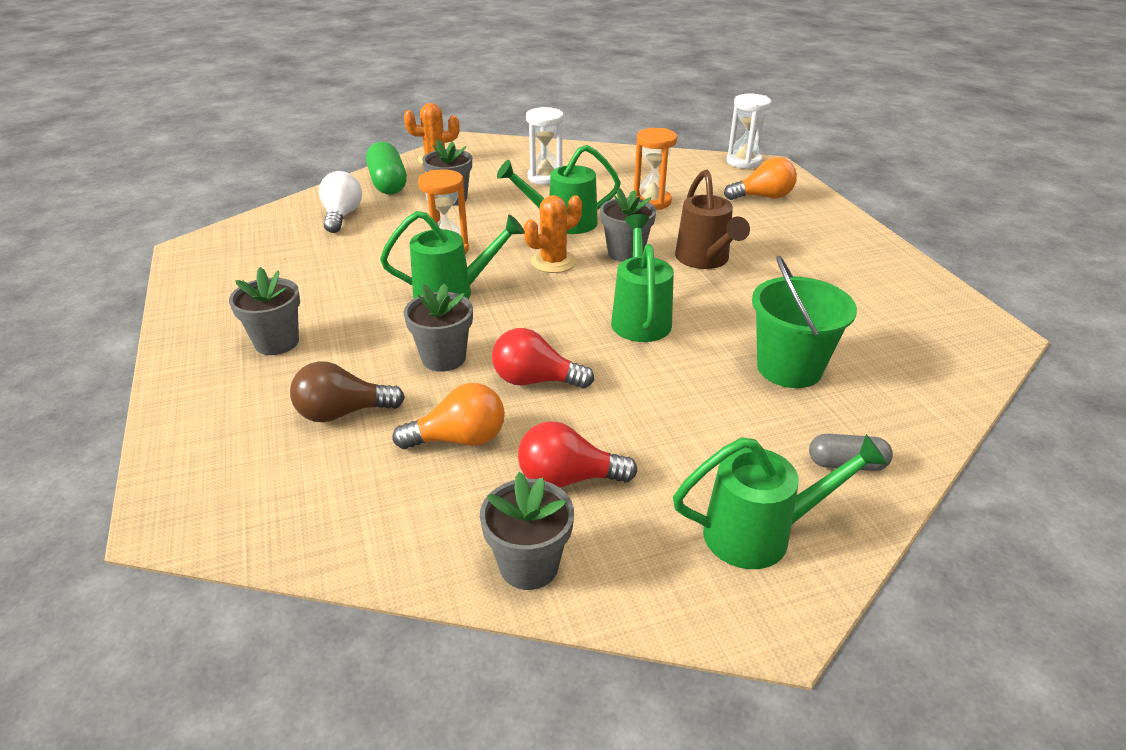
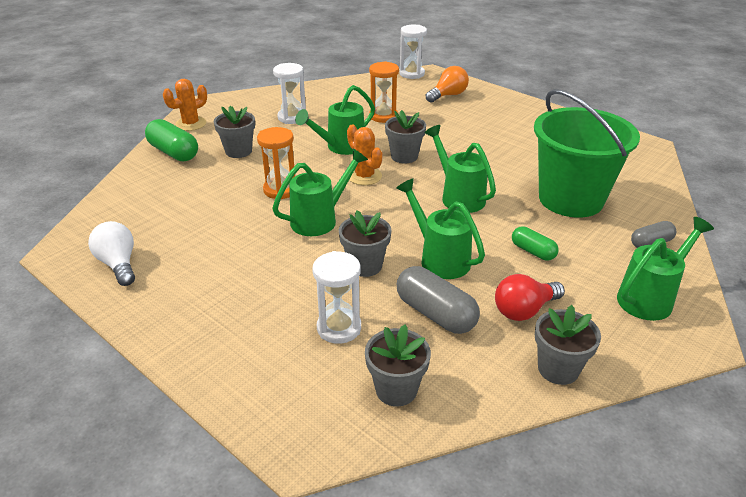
camera: 30 degrees left, 0 degrees up
grey flower pot [229,267,300,355] -> grey flower pot moved to [365,325,431,407]
brown light bulb [290,361,405,423] -> white hourglass [312,251,361,344]
white light bulb [319,171,362,233] -> white light bulb moved to [88,221,135,286]
orange light bulb [392,383,505,449] -> grey capsule [397,266,480,334]
red light bulb [492,328,594,388] -> green watering can [396,178,485,279]
orange cactus [524,195,582,273] -> orange cactus turned 60 degrees counterclockwise [347,125,382,185]
brown watering can [675,169,750,269] -> none
green bucket [752,255,857,388] -> green bucket [534,89,640,218], size x1.50
none -> green capsule [512,227,559,260]

